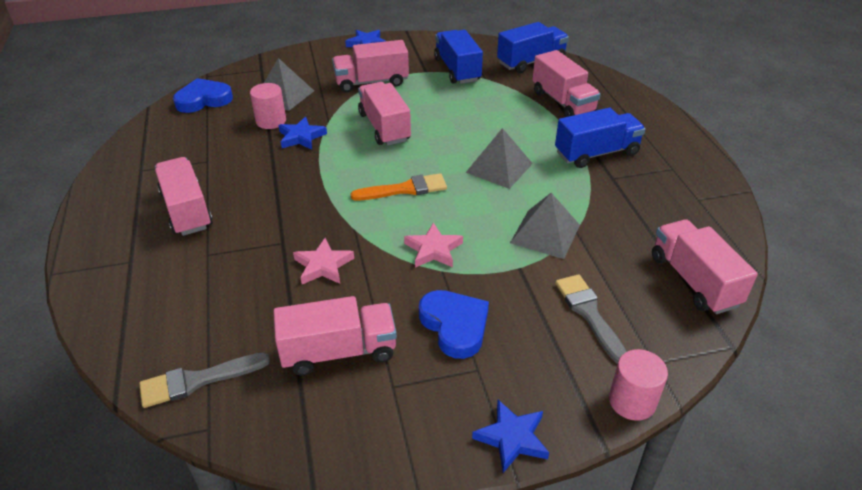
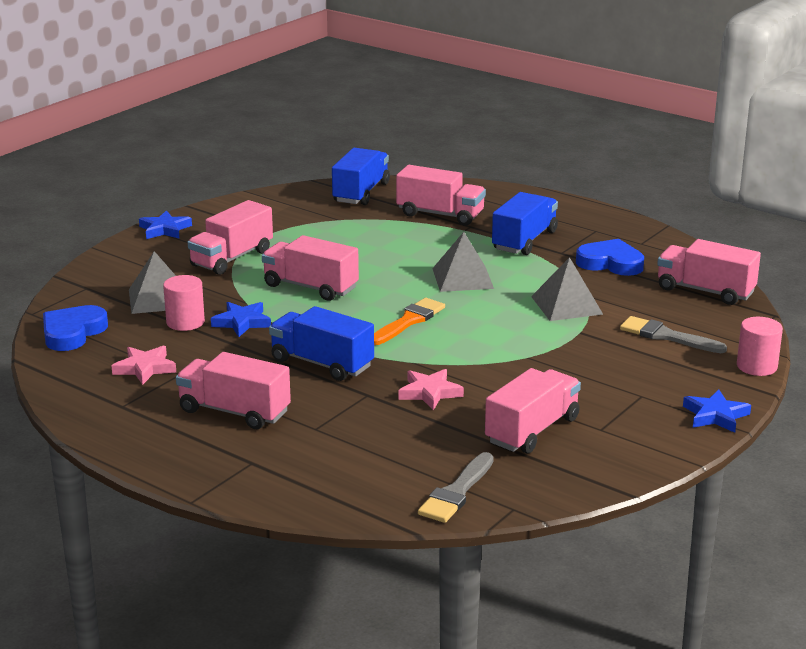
camera: 40 degrees left, 15 degrees down
pink star [404,222,463,268] -> pink star moved to [111,345,176,385]
blue heart [419,290,489,359] -> blue heart moved to [576,239,644,276]
blue truck [434,30,483,84] -> blue truck moved to [269,306,374,381]

